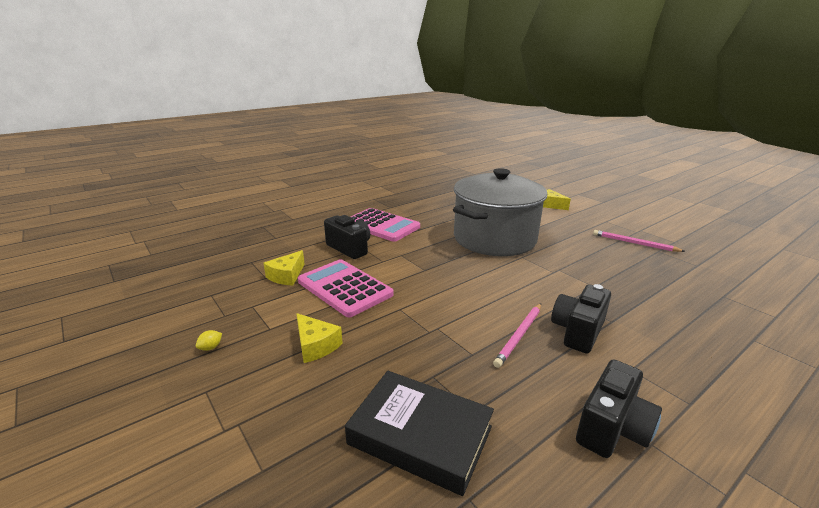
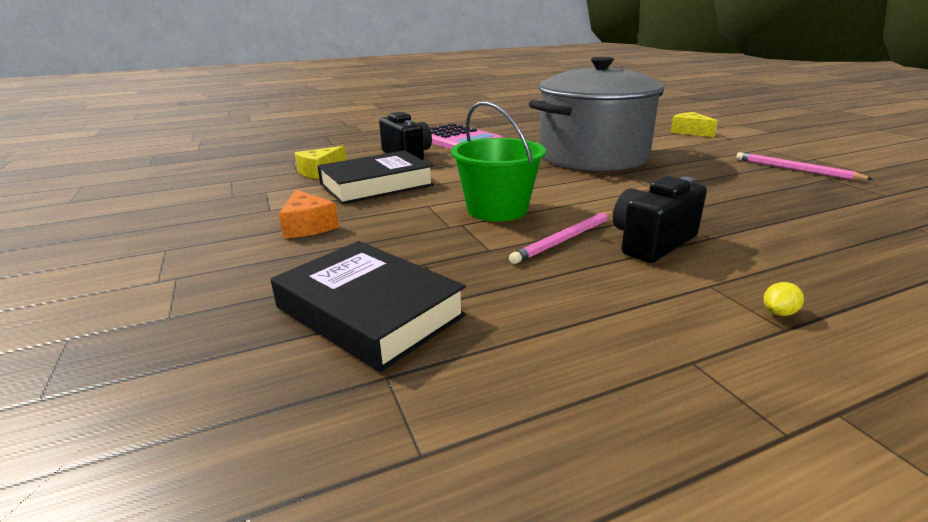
camera: 15 degrees right, 0 degrees up
yellow lemon [196,330,222,351] -> yellow lemon moved to [764,282,804,316]
yellow cheese [296,313,343,363] -> orange cheese [279,190,339,238]
pink calculator [298,259,394,317] -> black book [318,151,434,204]
black camera [576,359,662,458] -> none
none -> green bucket [451,101,546,221]

